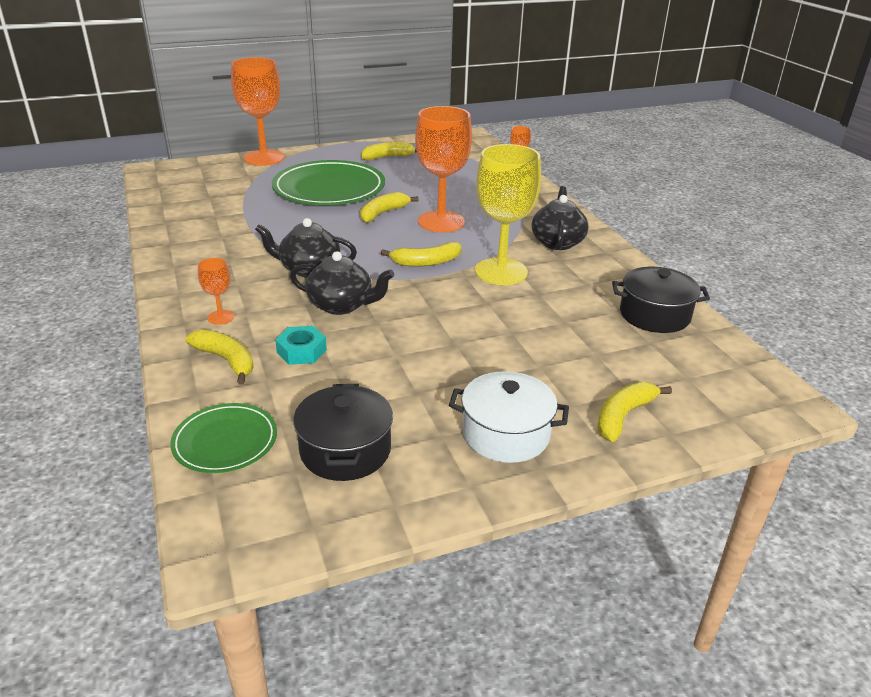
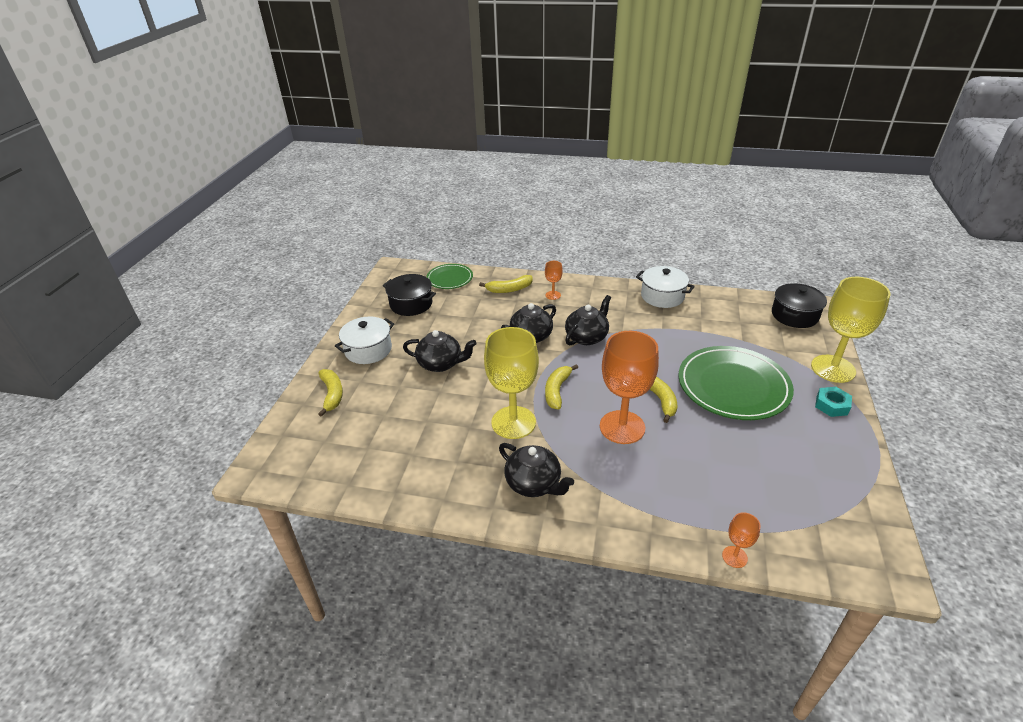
camera: 125 degrees right, 5 degrees up
orange goblet [231,57,284,166] -> yellow goblet [811,277,890,383]
turquoise nut [275,326,327,365] -> turquoise nut moved to [815,387,852,417]
yellow banana [361,142,417,160] -> none
black pot [612,267,710,333] -> black pot moved to [772,283,827,328]
none -> black teapot [403,330,477,372]
none -> white pot [636,266,695,308]

